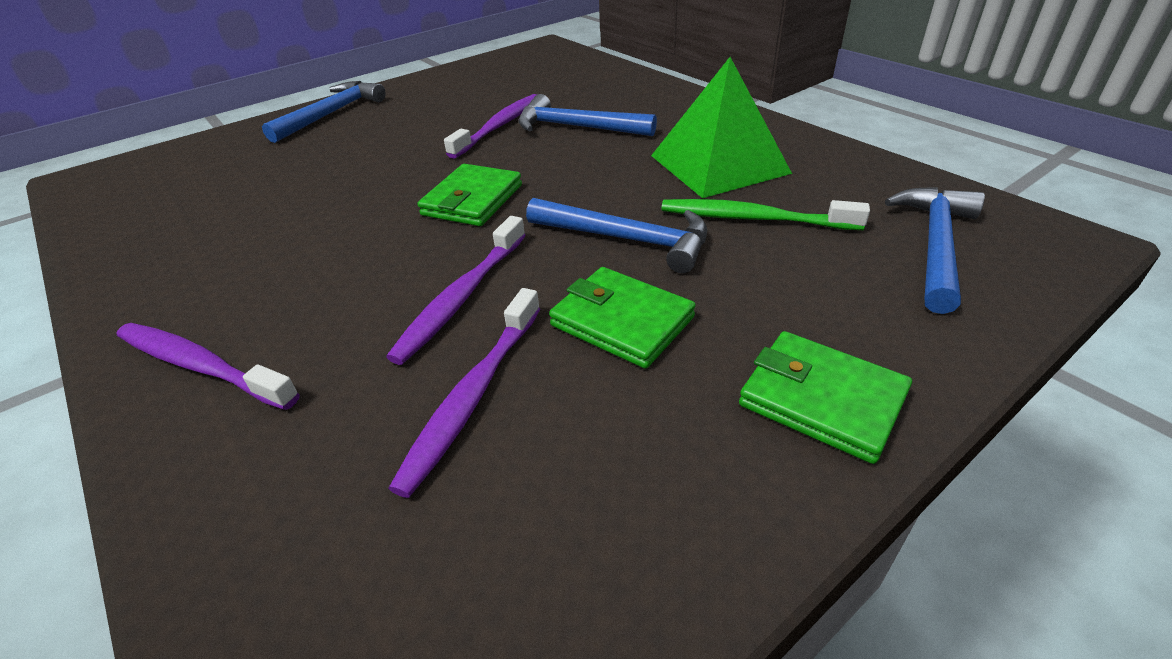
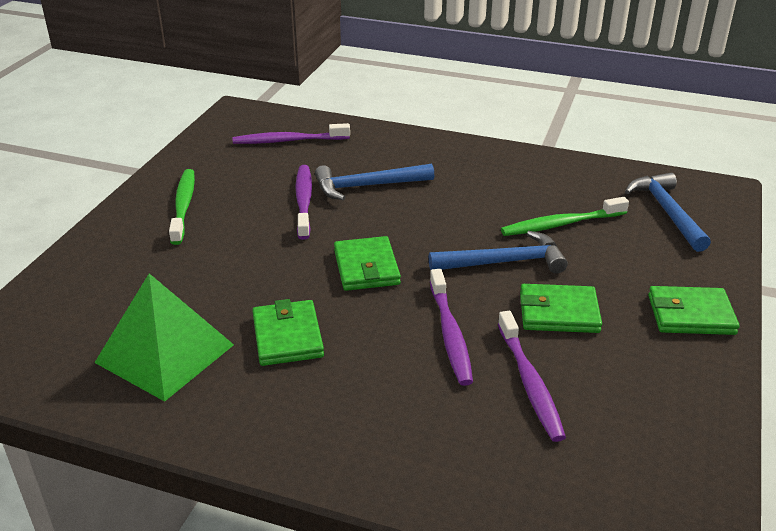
camera: 35 degrees left, 5 degrees down
purple toothbrush [117,323,300,410] -> purple toothbrush moved to [233,123,350,144]
blue hammer [262,81,386,143] -> none
green pyramid [651,57,792,198] -> green pyramid moved to [94,273,234,402]
none -> green toothbrush [169,169,195,245]
none -> green wallet [252,299,324,366]

